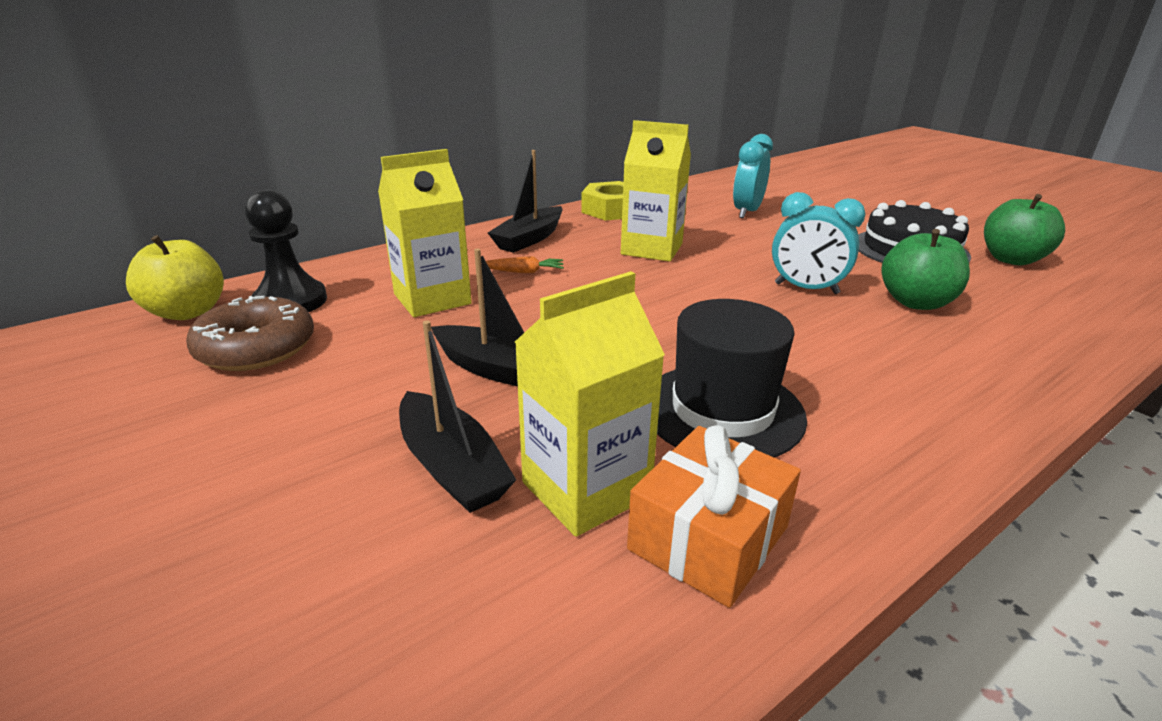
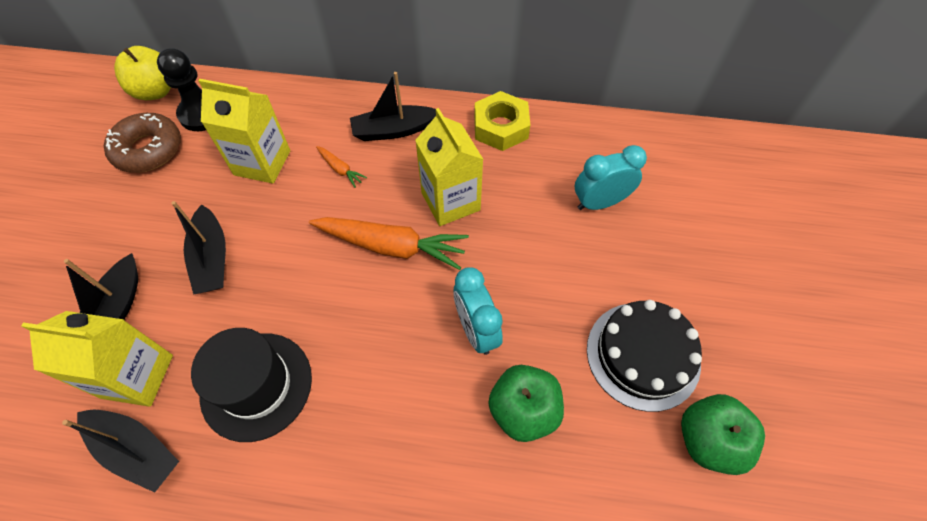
camera: 45 degrees right, 30 degrees up
orange gift [627,425,801,608] -> black boat [62,410,179,493]
none -> orange carrot [309,217,469,270]

